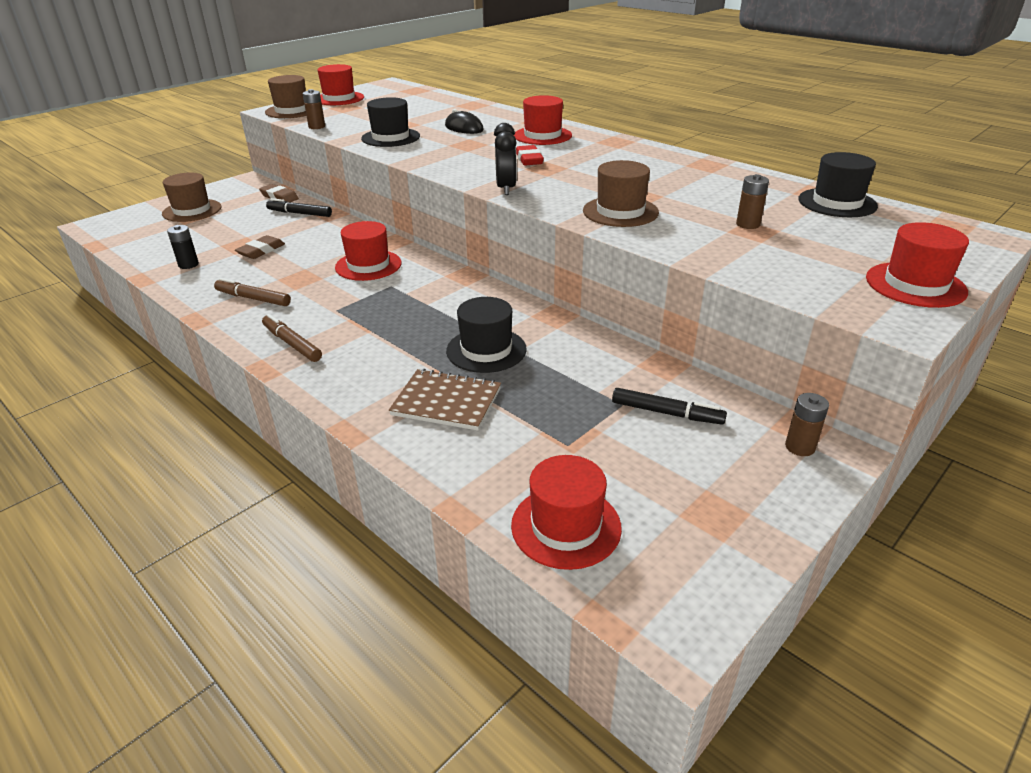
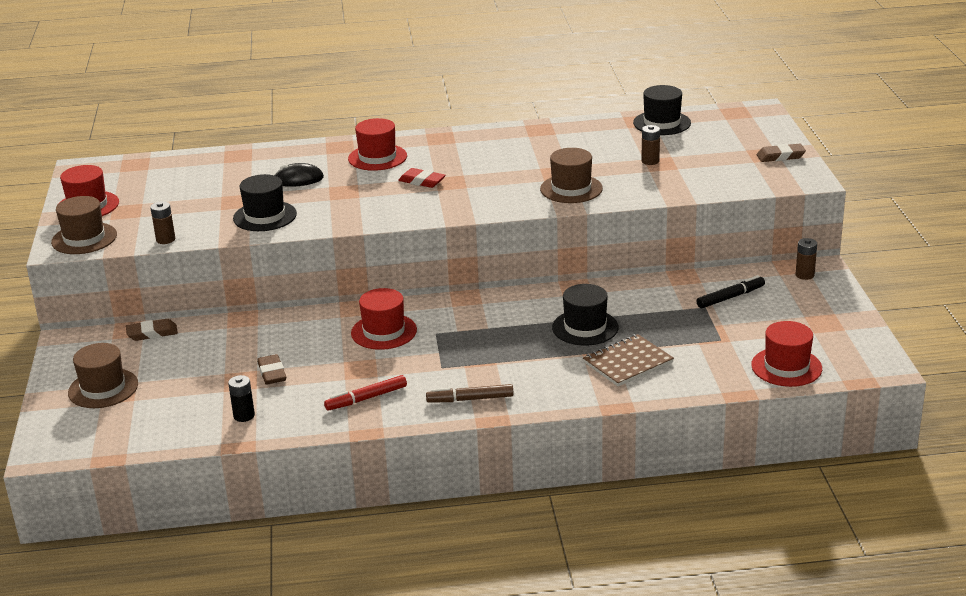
camera: 50 degrees left, 5 degrees down
brown marker [214,278,291,306] -> red marker [324,375,407,411]
black marker [266,198,332,217] -> none
black clock [494,123,517,195] -> none
red hat [866,222,969,308] -> brown eraser [757,144,806,162]

